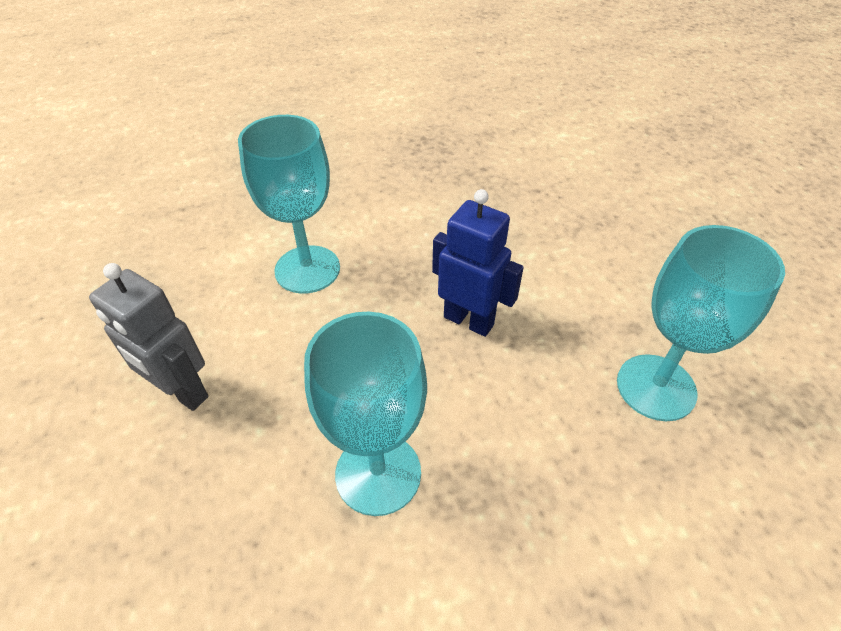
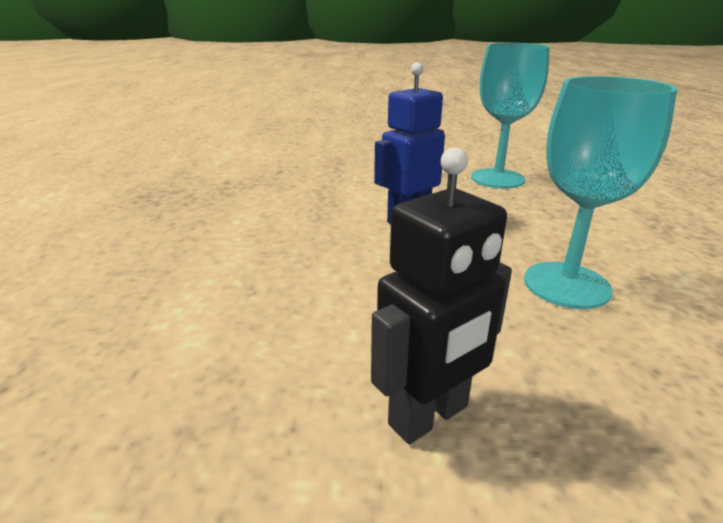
camera: 70 degrees left, 20 degrees down
grey robot [89,263,209,411] -> black robot [371,147,512,444]
turquoise goblet [238,115,340,294] -> none

